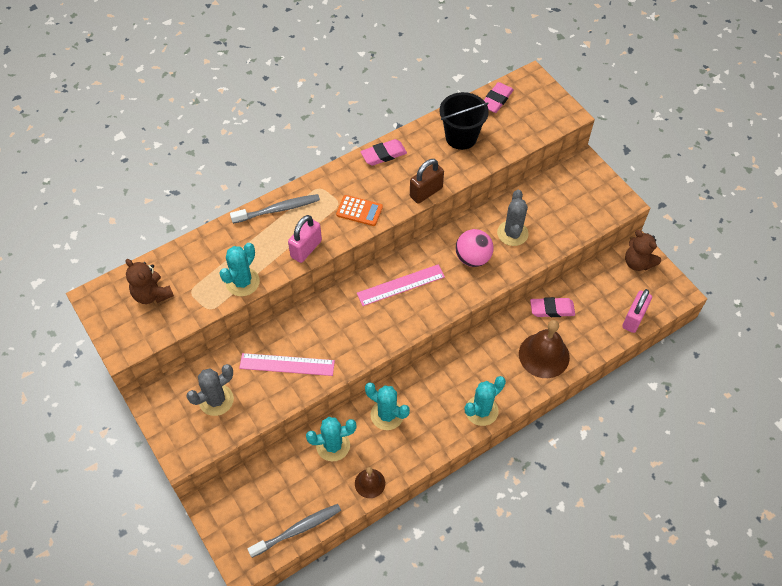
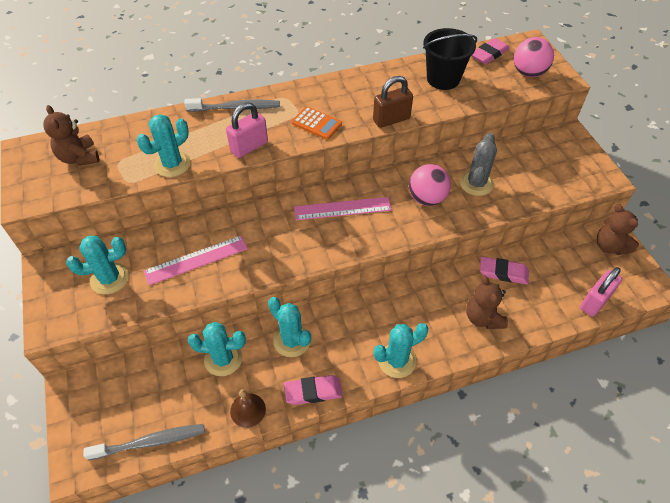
camera: 15 degrees right, 5 degrees down
grey cactus [187,364,234,416] -> turquoise cactus [66,236,129,294]
pink ruler [239,353,335,376] -> pink ruler turned 45 degrees counterclockwise [144,236,248,285]
pink eraser [360,139,407,166] -> pink eraser moved to [284,375,343,405]
brown bell [519,320,570,378] -> brown teddy bear [466,275,508,329]
none -> pink ball [514,37,554,77]

